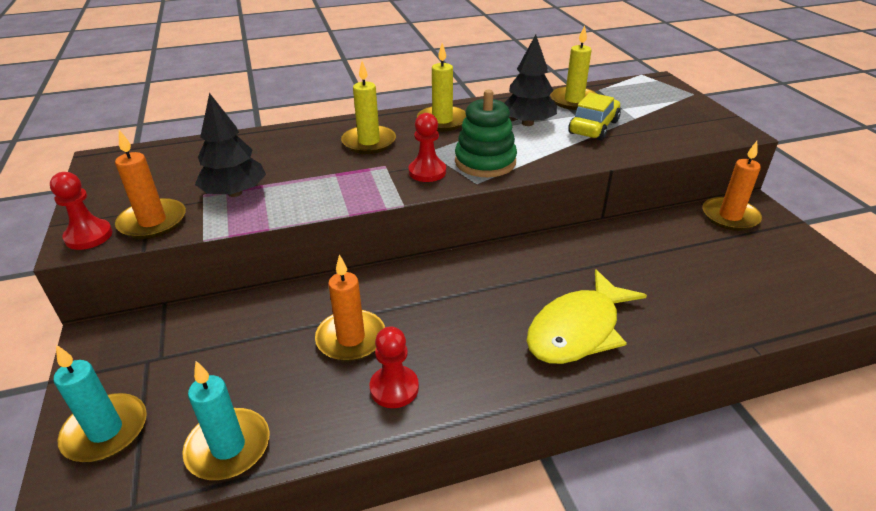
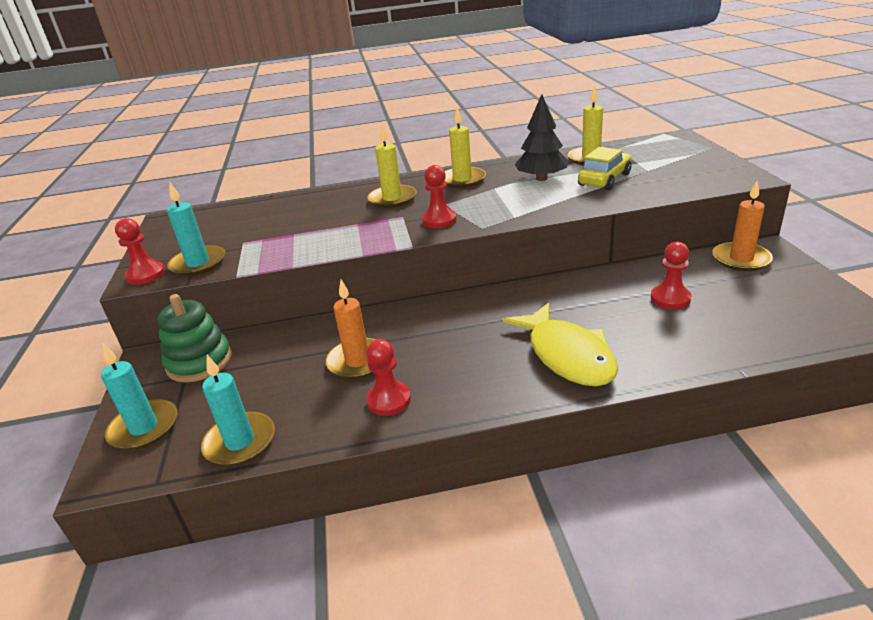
camera: 10 degrees right, 5 degrees down
orange candle [115,130,186,239] -> turquoise candle [167,182,226,276]
black tree [195,93,266,197] -> none
green stacking toy [455,90,517,177] -> green stacking toy moved to [157,294,232,383]
yellow fish [526,269,647,364] -> yellow fish turned 75 degrees counterclockwise [503,303,618,387]
none -> red pawn [651,242,692,309]

